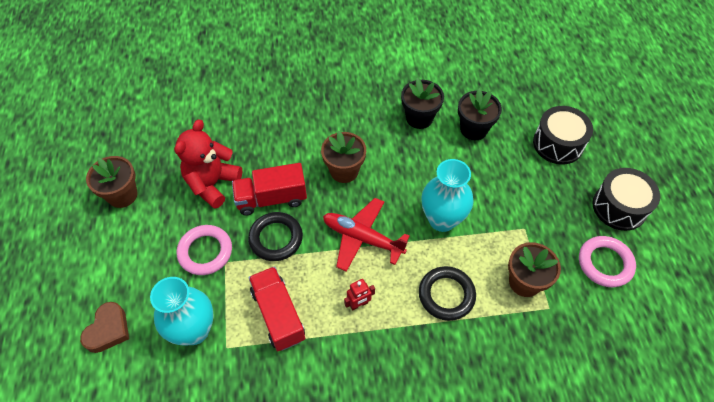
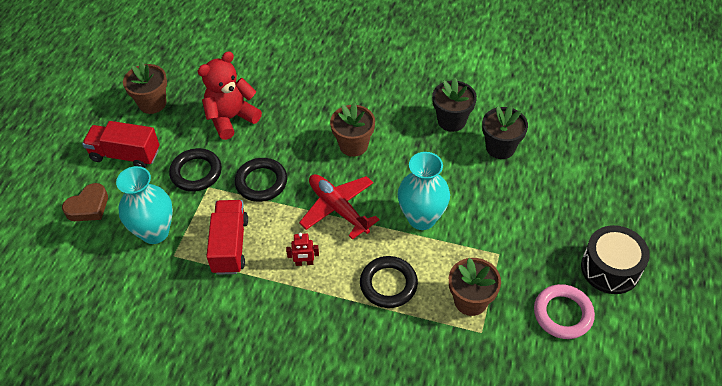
camera: 25 degrees right, 5 degrees down
pink ring [177,225,232,275] -> black ring [169,148,222,192]
red truck [232,163,307,216] -> red truck moved to [82,121,160,168]
black drum [533,106,593,165] -> none

